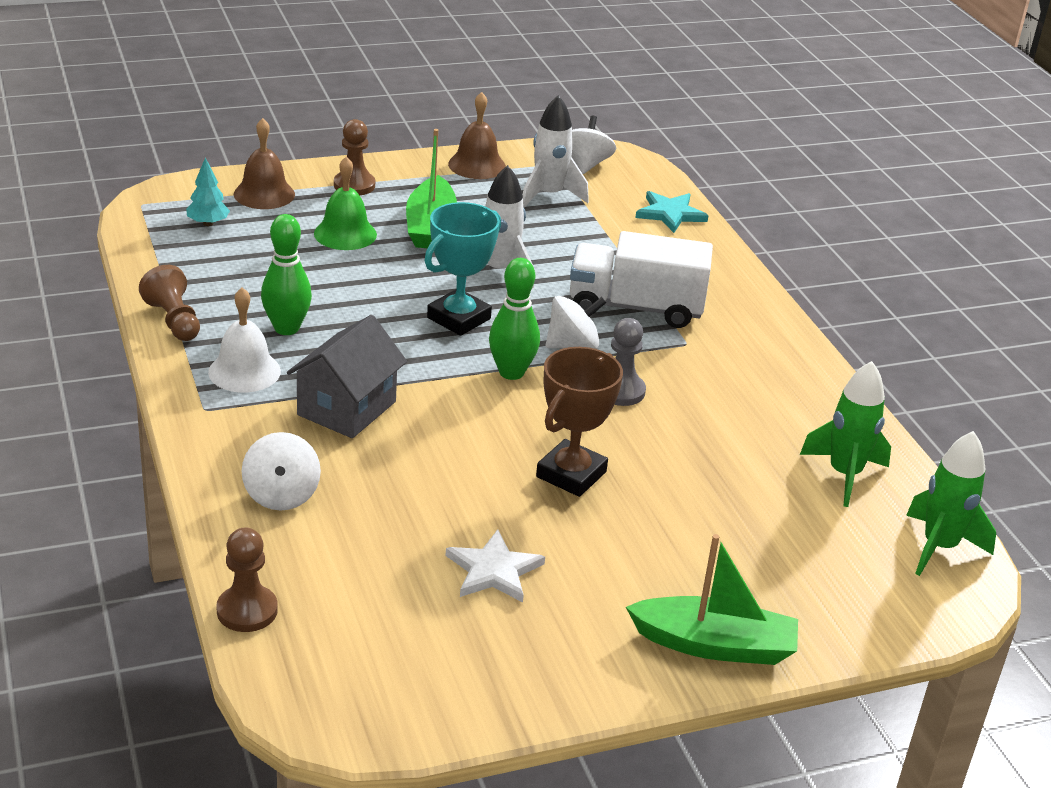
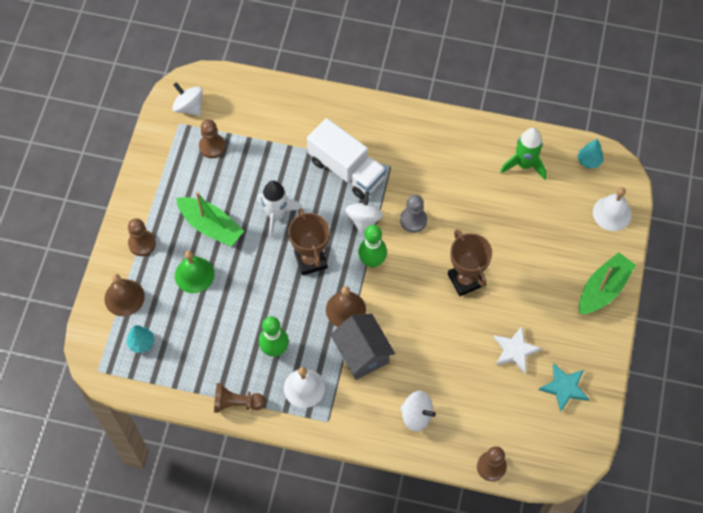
camera: 55 degrees left, 30 degrees up
turquoise trophy [424,202,501,336] -> brown trophy [288,208,330,276]
brown bell [448,92,506,179] -> brown bell moved to [326,286,366,327]
white rocket [523,95,589,207] -> brown pawn [199,120,226,158]
white truck [570,231,713,328] -> white truck turned 90 degrees counterclockwise [307,118,386,199]
turquoise star [635,191,709,233] -> turquoise star moved to [539,363,589,412]
green rocket [906,431,996,576] -> turquoise tree [577,139,604,169]
none -> white bell [593,187,632,231]

